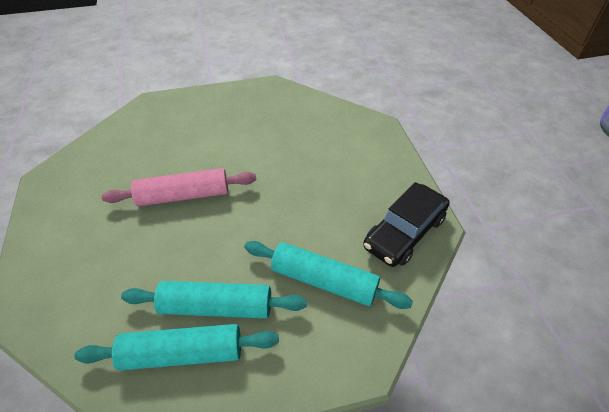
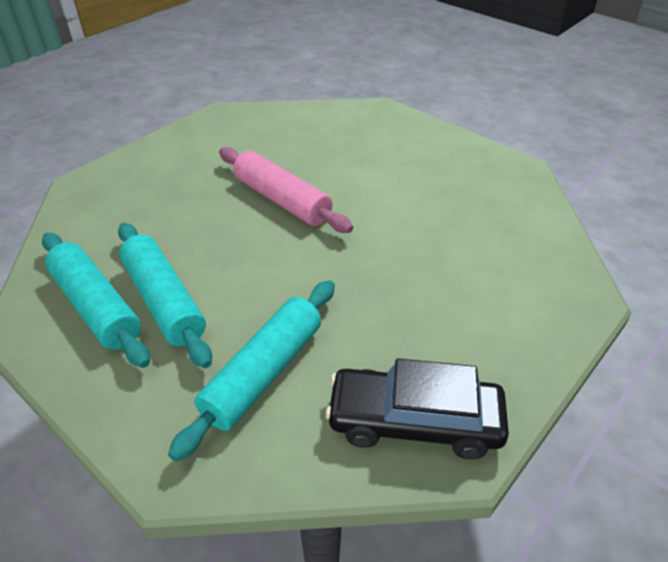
camera: 55 degrees right, 5 degrees down
turquoise rolling pin [244,241,413,309] -> turquoise rolling pin turned 45 degrees clockwise [168,280,335,462]

